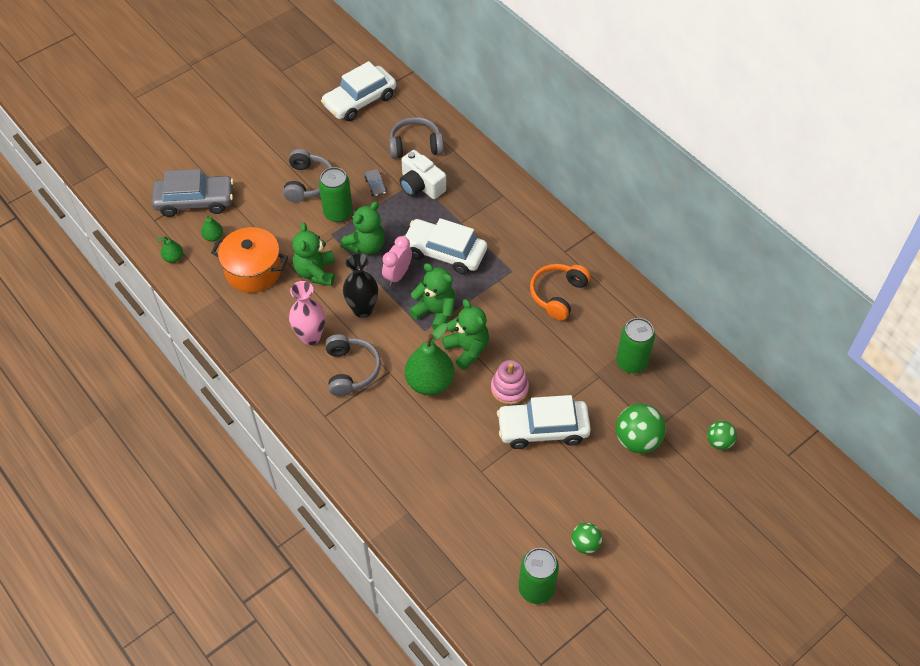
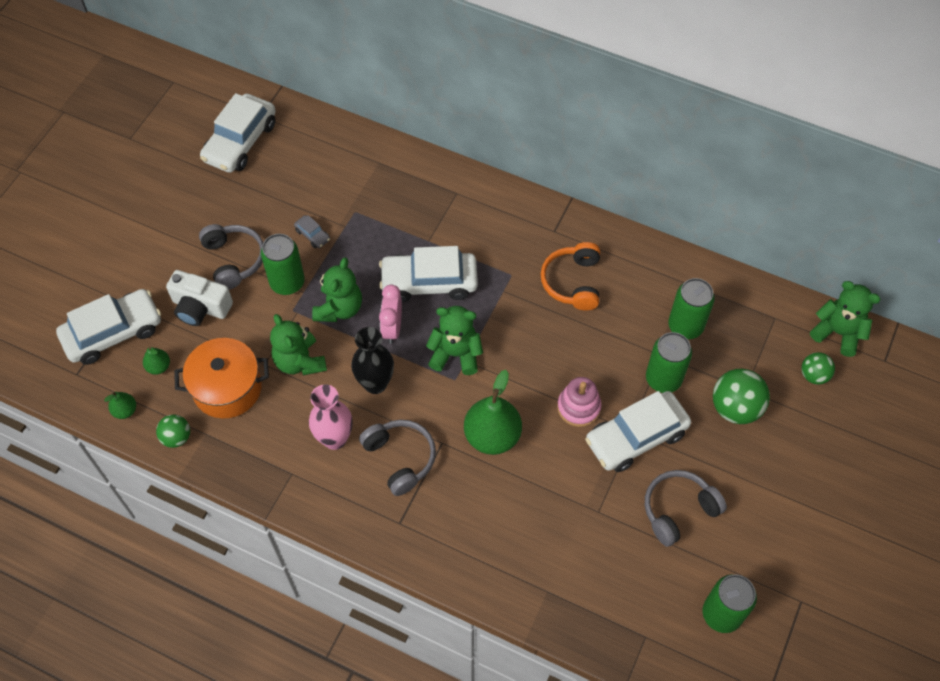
camera: 25 degrees left, 5 degrees up
grey car [152,169,234,217] -> white car [56,289,161,365]
grey headphones [389,117,444,159] -> grey headphones moved to [645,470,727,547]
white camera [400,150,446,199] -> white camera moved to [166,270,233,326]
green teddy bear [442,299,489,370] -> green teddy bear moved to [810,281,881,357]
green ball [571,523,602,554] -> green ball moved to [156,415,190,448]
none -> green can [646,332,692,393]

